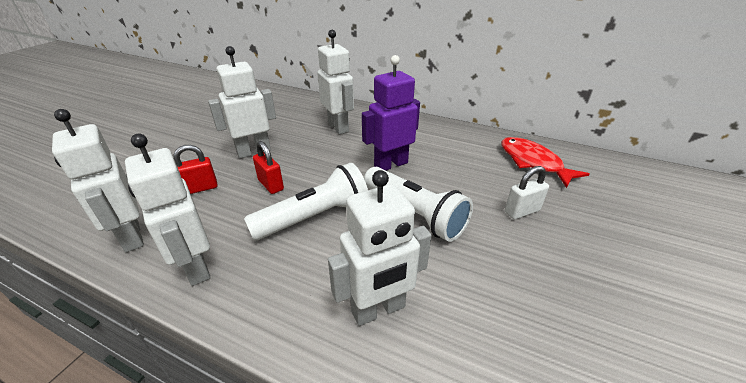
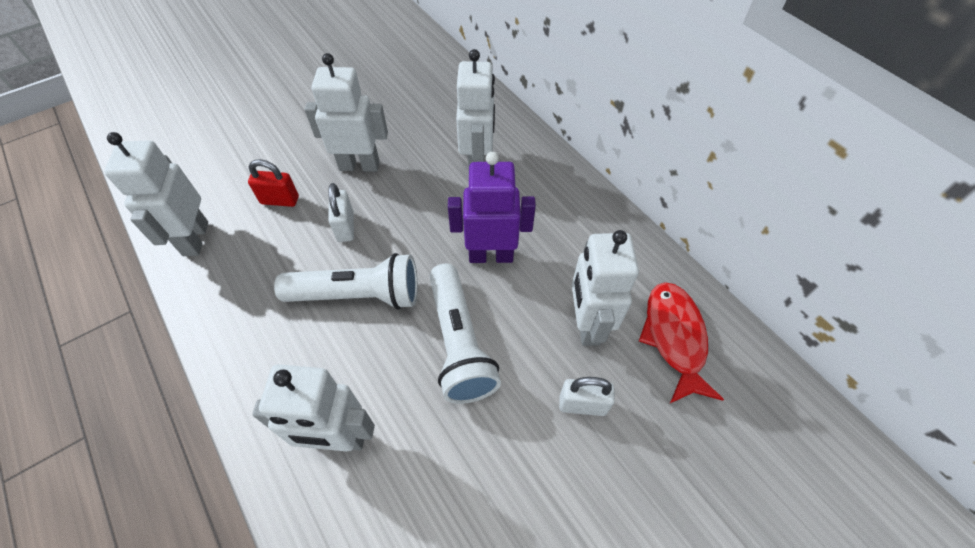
camera: 30 degrees right, 20 degrees up
white robot [125,134,211,286] -> white robot moved to [572,230,639,346]
red padlock [253,141,284,194] -> white padlock [328,183,354,242]

